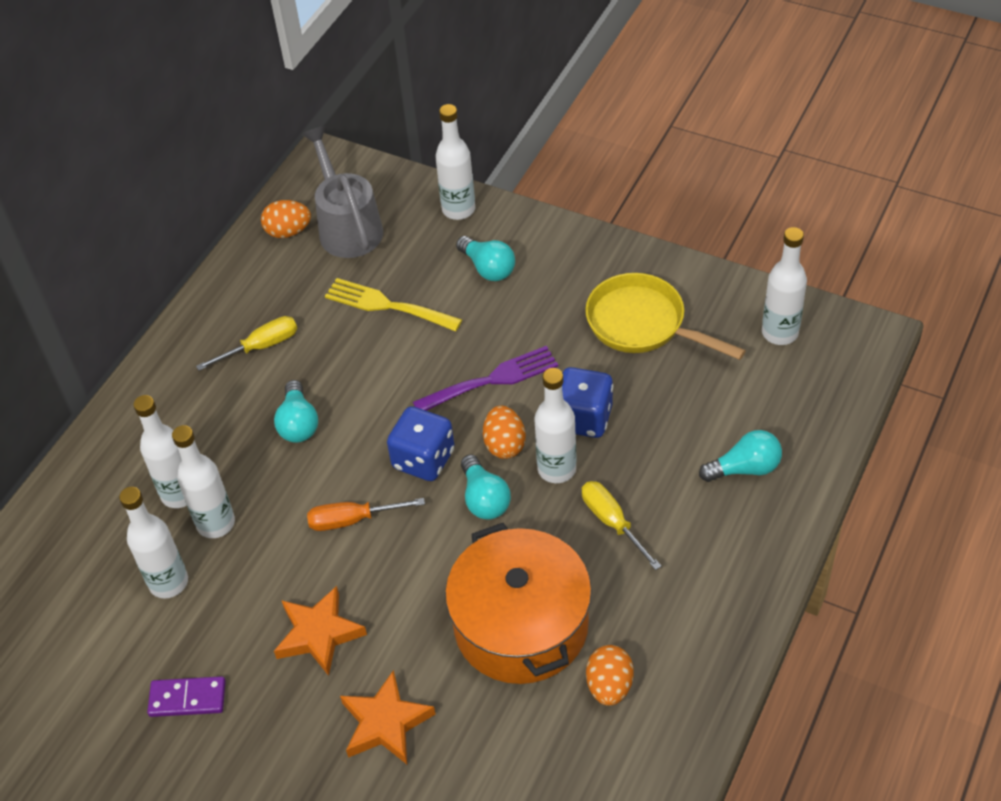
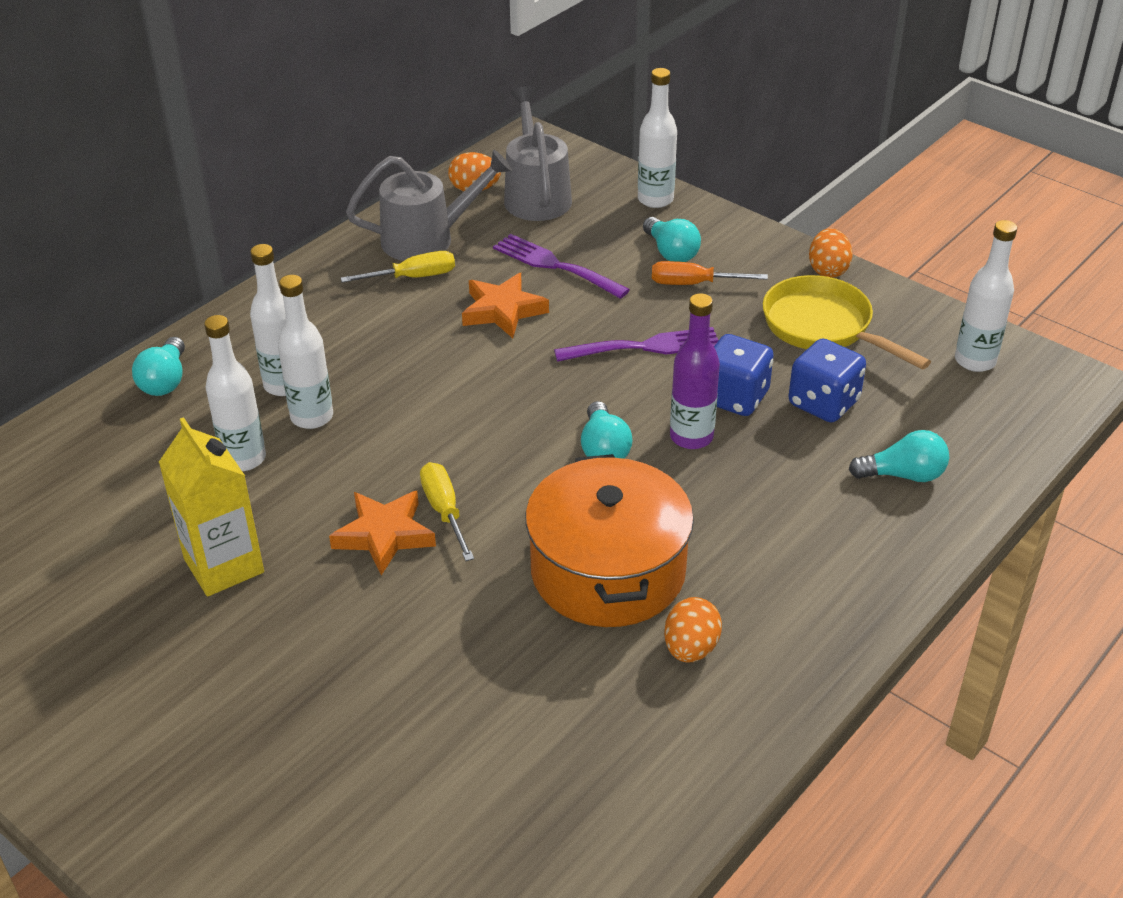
camera: 10 degrees right, 10 degrees down
purple domino [147,676,226,717] -> yellow carton [159,417,264,596]
turquoise light bulb [274,380,318,443] -> turquoise light bulb moved to [132,337,185,396]
orange screwdriver [307,498,425,531] -> orange screwdriver moved to [652,261,768,285]
yellow fork [325,278,462,331] -> purple fork [493,234,630,299]
orange star [340,670,436,764] -> orange star moved to [462,273,549,338]
blue dice [387,406,454,481] -> blue dice moved to [788,338,866,423]
orange egg [483,406,526,459] -> orange egg moved to [809,228,853,278]
white bottle [534,368,577,483] -> purple bottle [670,293,720,449]
yellow screwdriver [582,481,662,570] -> yellow screwdriver moved to [420,462,474,561]
none -> grey watering can [346,150,513,261]

